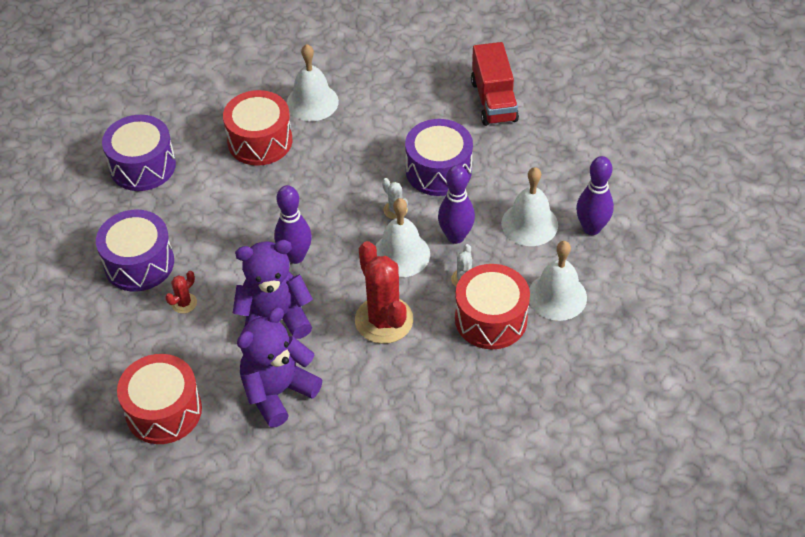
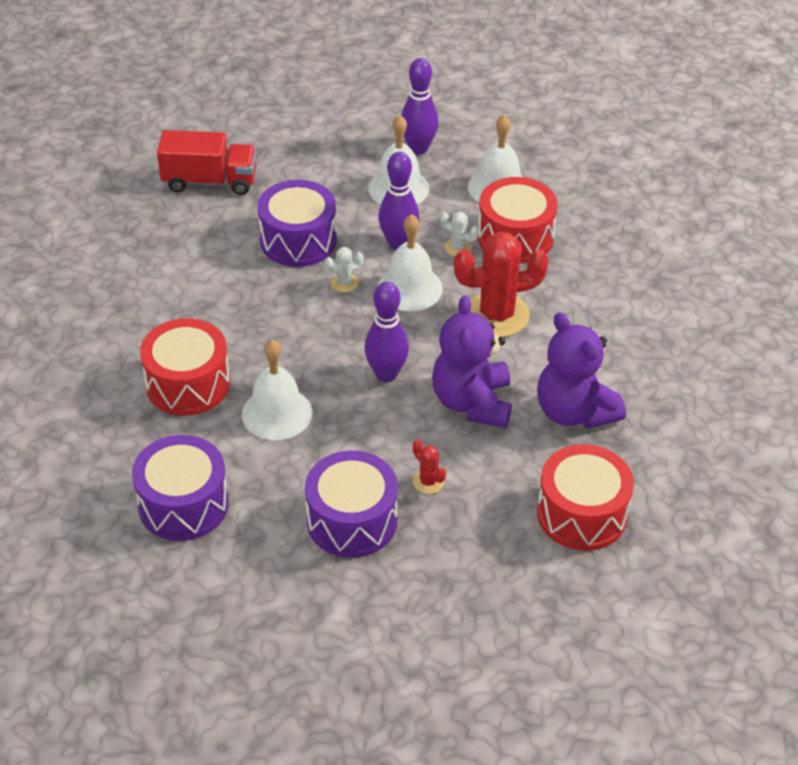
camera: 80 degrees left, 5 degrees down
white bell [287,44,339,121] -> white bell moved to [242,340,312,440]

